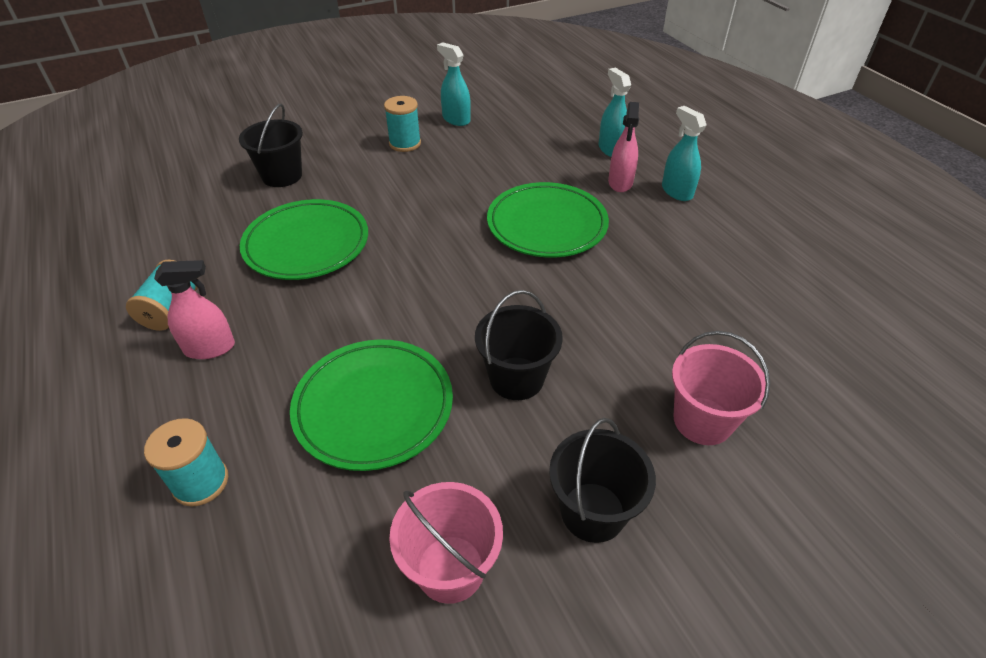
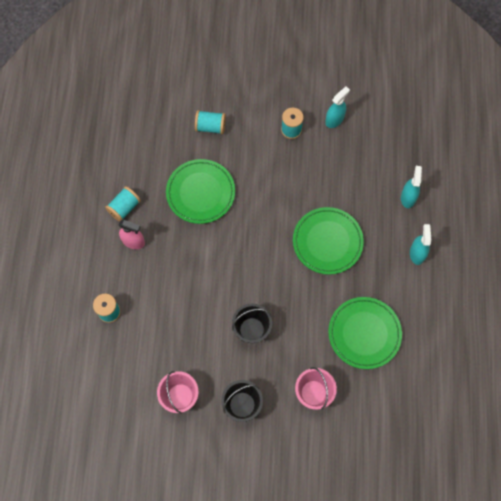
camera: 30 degrees right, 25 degrees up
black bucket [239,103,303,187] -> turquoise spool [195,110,226,134]
green plate [290,339,453,471] -> green plate moved to [328,297,402,369]
turquoise spray bottle [437,42,471,126] -> turquoise spray bottle turned 60 degrees clockwise [325,86,350,128]
pink spray bottle [608,102,639,192] -> none

